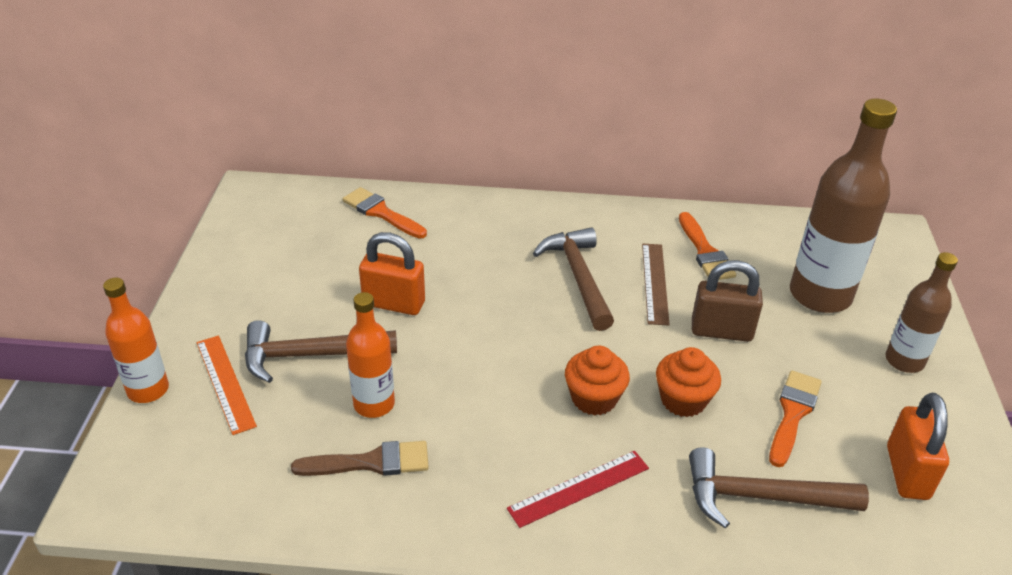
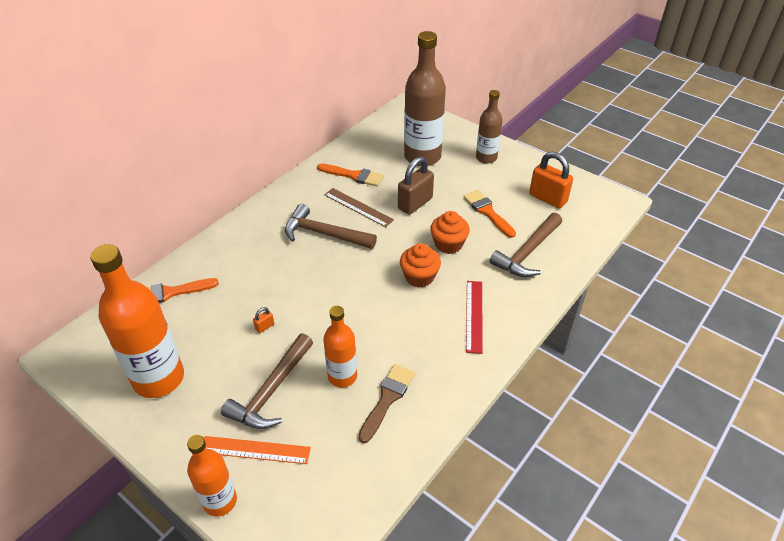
camera: 55 degrees left, 5 degrees up
orange padlock [359,232,425,315] -> orange padlock [253,307,274,333], size x0.42
none -> orange bottle [90,244,184,398]

